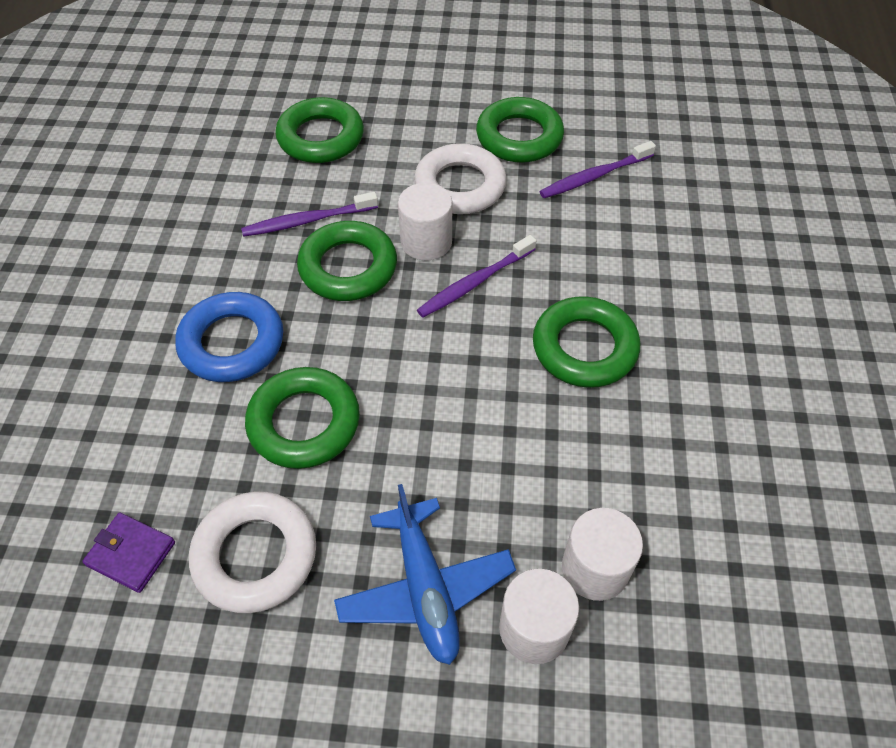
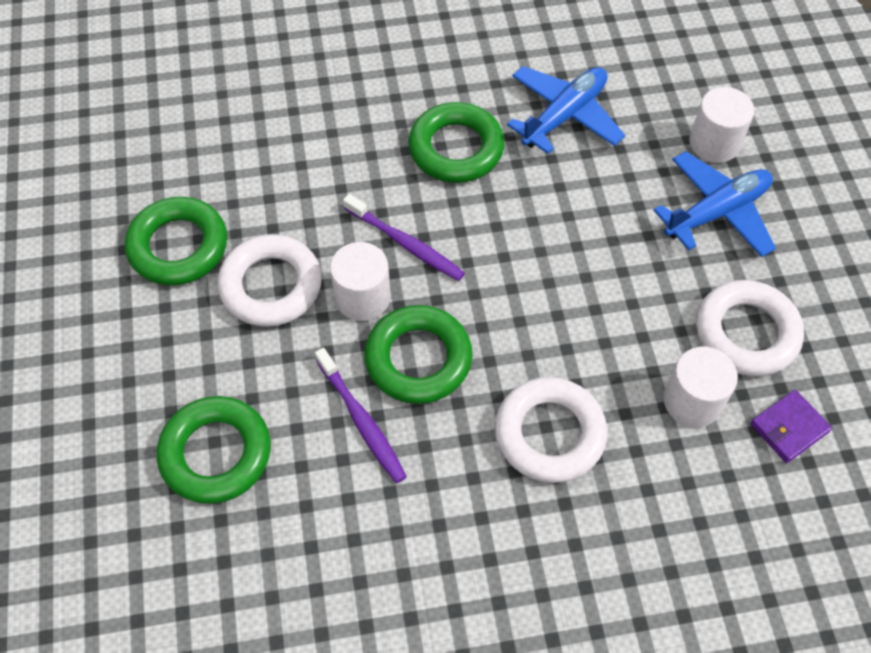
camera: 105 degrees left, 5 degrees up
purple wallet [82,513,175,593] -> purple wallet turned 45 degrees clockwise [750,390,832,463]
blue ring [175,292,283,382] -> white ring [495,377,607,483]
green ring [245,367,360,469] -> none
purple toothbrush [539,141,656,198] -> none
white cylinder [562,508,643,601] -> white cylinder moved to [663,347,738,427]
none -> blue plane [507,66,625,154]

